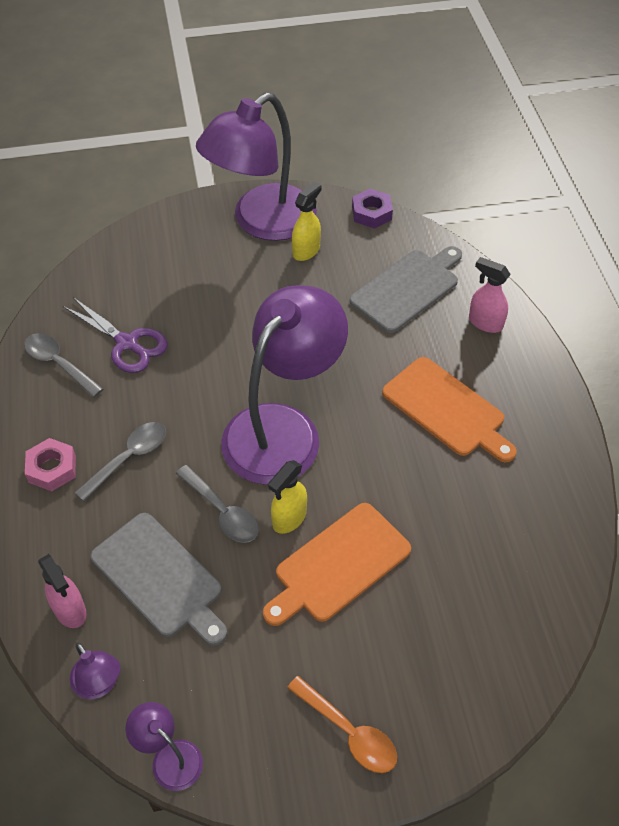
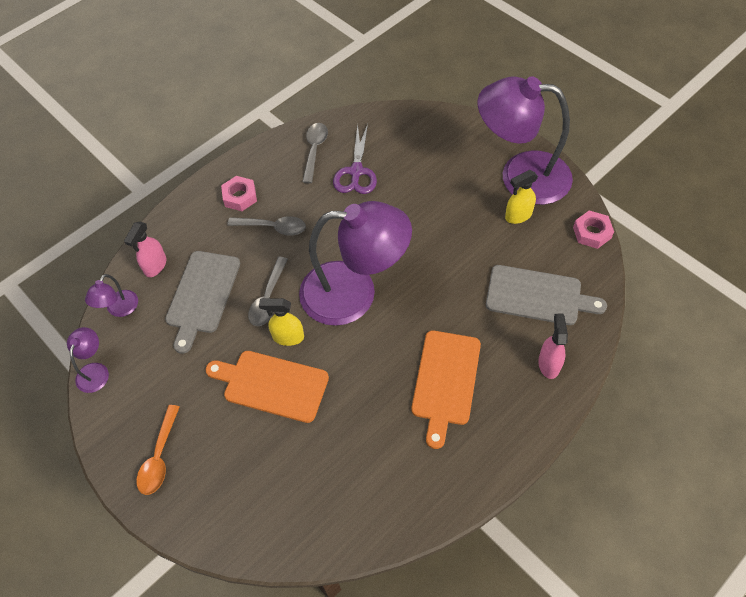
camera: 60 degrees right, 5 degrees up
yellow spray bottle [292,182,322,261] -> yellow spray bottle turned 150 degrees clockwise [505,170,538,224]
purple nut [352,189,393,229] -> pink nut [573,210,614,249]

